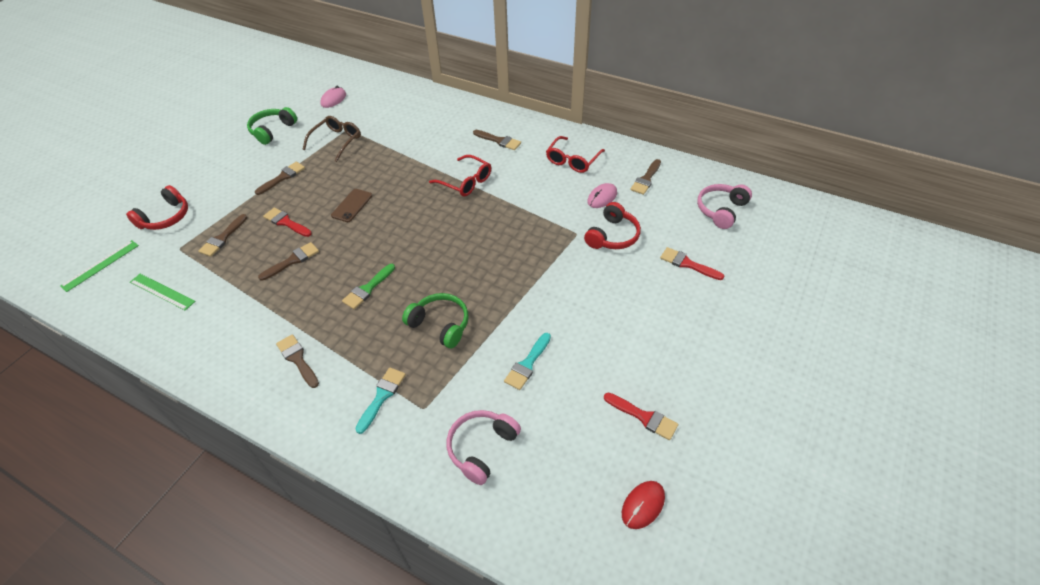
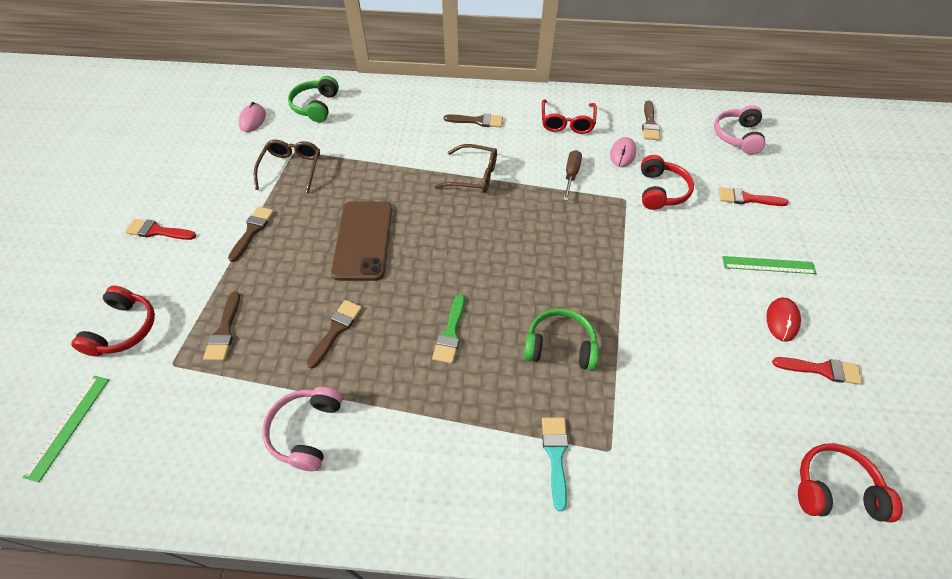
camera: 25 degrees left, 5 degrees up
green ruler [130,274,195,311] -> green ruler moved to [722,256,817,274]
green headphones [247,107,297,145] -> green headphones moved to [288,76,339,122]
red brush [263,207,312,237] -> red brush moved to [125,219,196,240]
brown brush [276,334,319,388] -> none
brown phone [331,189,372,222] -> brown phone [331,201,392,281], size x1.81
red glasses [429,155,491,197] -> brown glasses [434,144,497,193]
pink headphones [447,410,521,485] -> pink headphones moved to [262,387,343,471]
turquoise brush [504,333,551,390] -> none
red mouse [622,481,665,529] -> red mouse moved to [766,298,801,342]
none -> brown screwdriver [563,150,582,201]
none -> red headphones [798,443,903,522]

